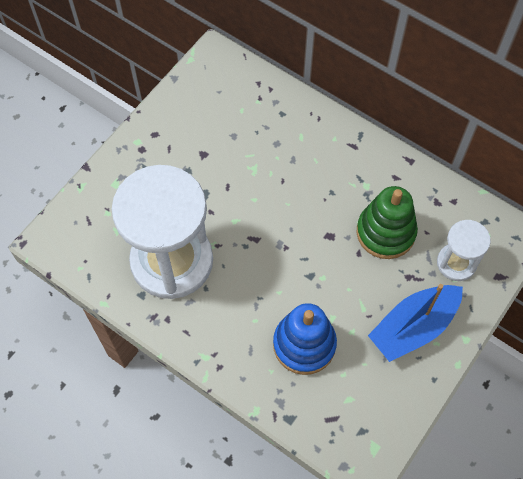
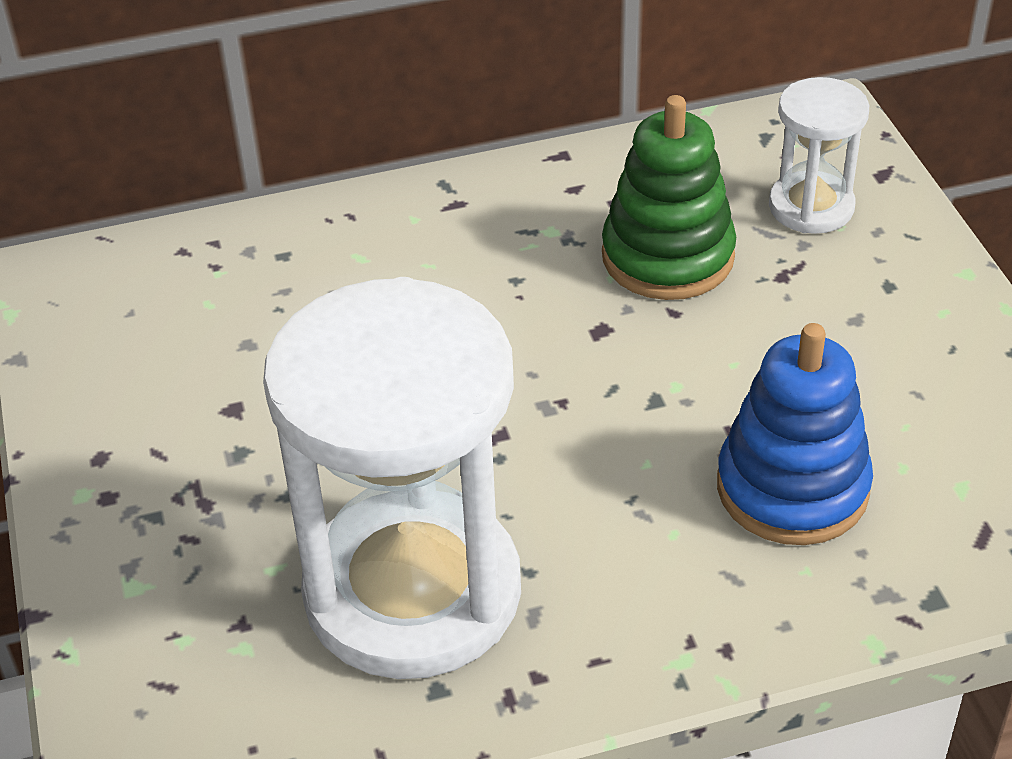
camera: 50 degrees left, 20 degrees down
blue boat [368,284,463,362] -> none

